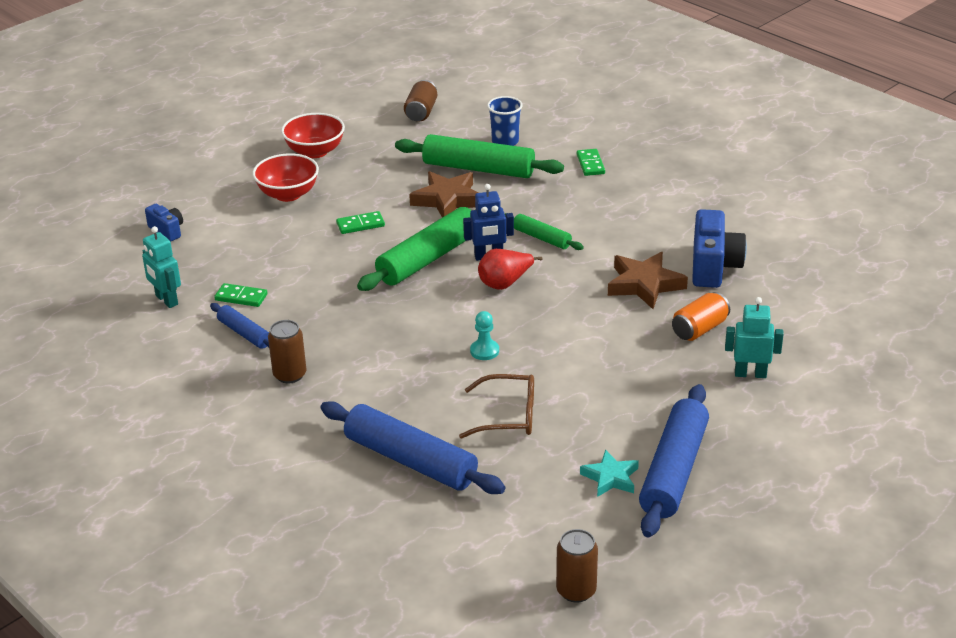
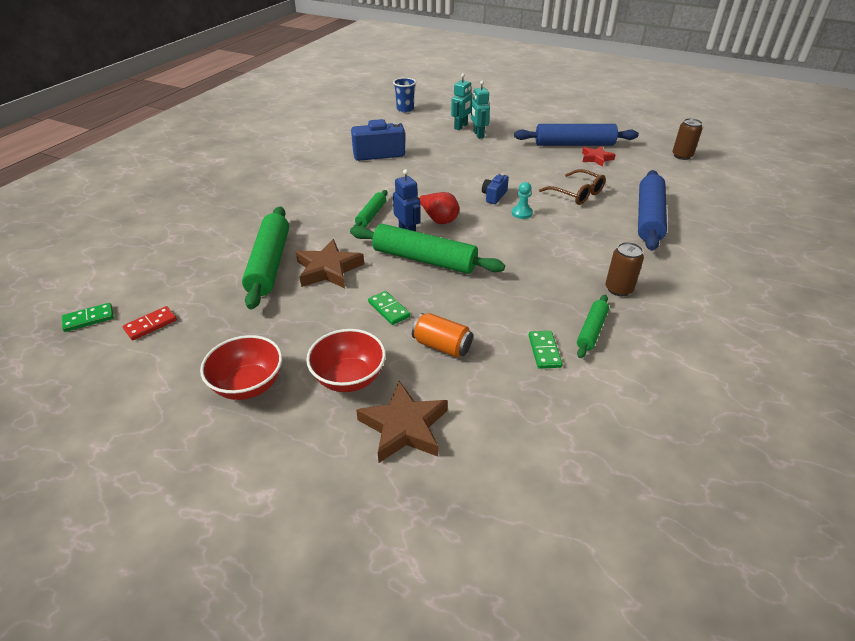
camera: 110 degrees left, 5 degrees up
turquoise robot [142,226,181,308] -> turquoise robot moved to [451,73,473,130]
blue camera [145,204,183,242] -> blue camera moved to [482,173,509,204]
blue rolling pin [210,303,269,349] -> green rolling pin [577,295,609,358]
brown can [404,80,437,122] -> red domino [123,306,177,340]
brown glasses [459,374,534,439] -> brown glasses turned 150 degrees clockwise [539,169,606,205]
blue cup [487,96,523,146] -> blue cup moved to [393,78,416,112]
green domino [577,149,605,176] -> green domino moved to [62,303,114,332]
turquoise star [580,449,639,497] -> red star [582,146,616,167]
brown star [608,252,688,309] -> brown star moved to [356,381,448,463]
orange can [672,292,730,341] -> orange can moved to [412,313,473,357]

